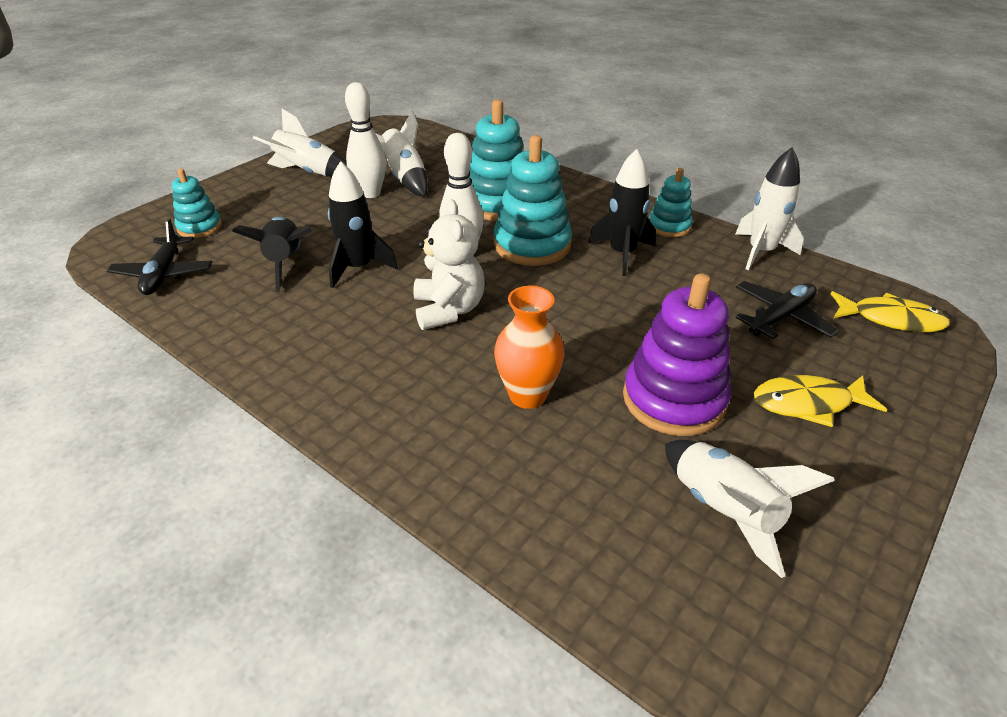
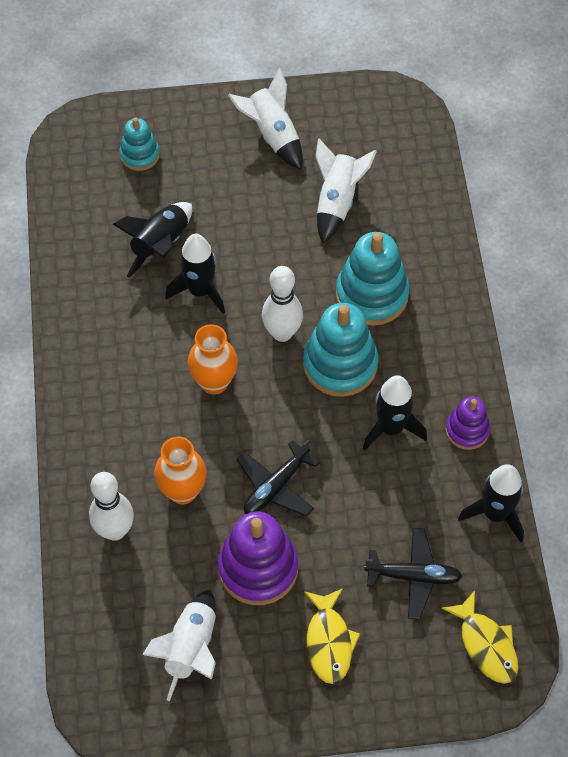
camera: 45 degrees right, 20 degrees up
black plane [107,218,212,295] -> black plane moved to [236,439,320,517]
white bowling pin [345,82,386,198] -> white bowling pin moved to [89,472,134,541]
white teddy bear [413,200,485,330] -> orange vase [188,324,238,395]
turquoise stacking toy [649,168,693,237] -> purple stacking toy [445,397,490,450]
white rocket [736,147,804,270] -> black rocket [458,464,524,543]
yellow fish [754,375,887,427] -> yellow fish turned 135 degrees counterclockwise [304,588,360,684]

